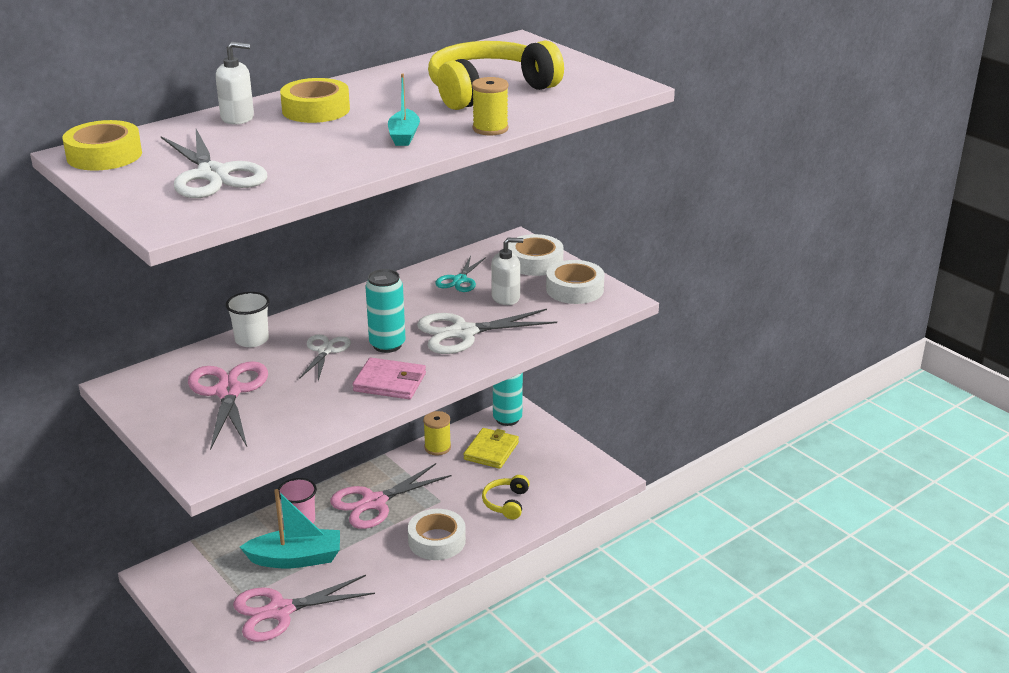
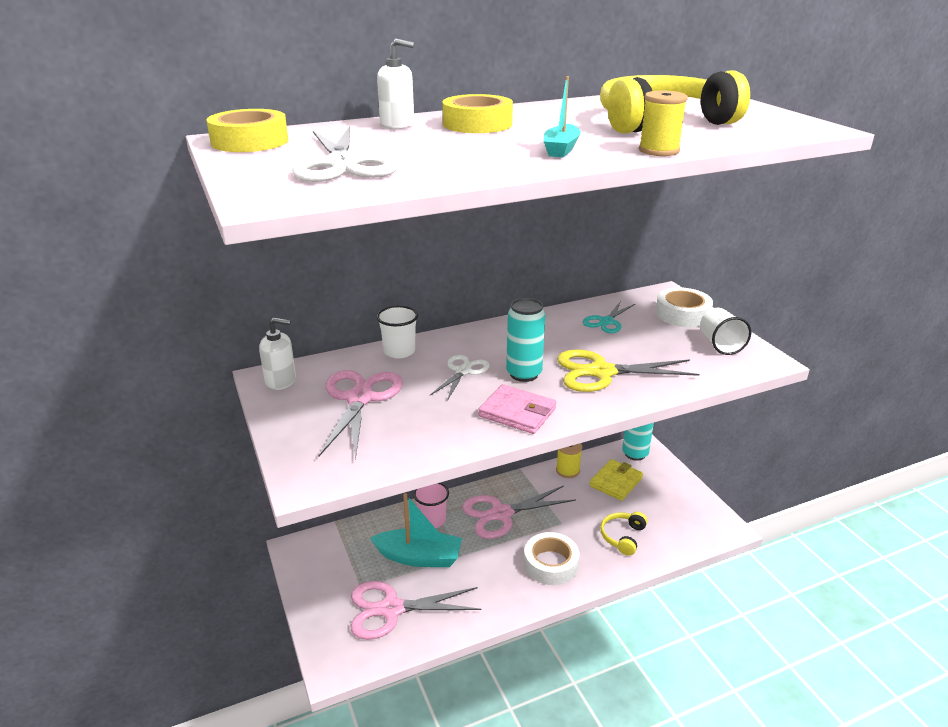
camera: 15 degrees right, 0 degrees up
white scissors [417,309,557,354] -> yellow scissors [557,349,700,392]
white soap dispenser [491,238,523,305] -> white soap dispenser moved to [259,318,296,390]
white tape [546,260,605,304] -> white cup [700,308,751,355]

